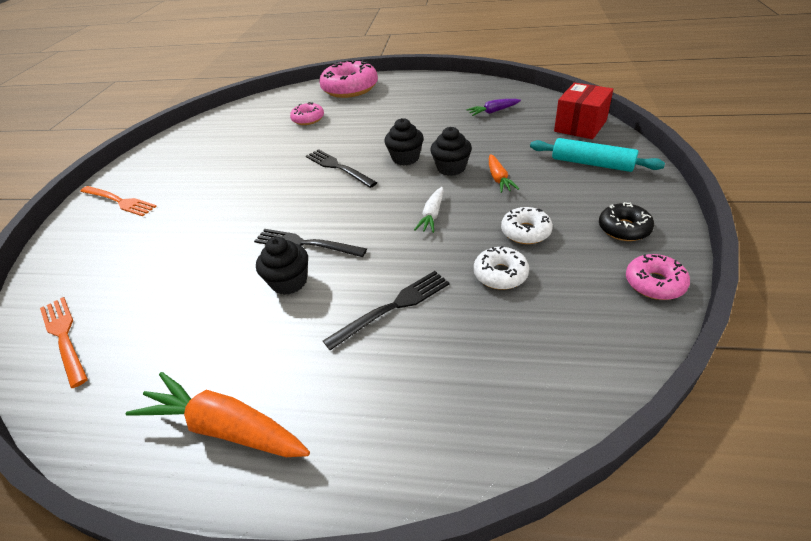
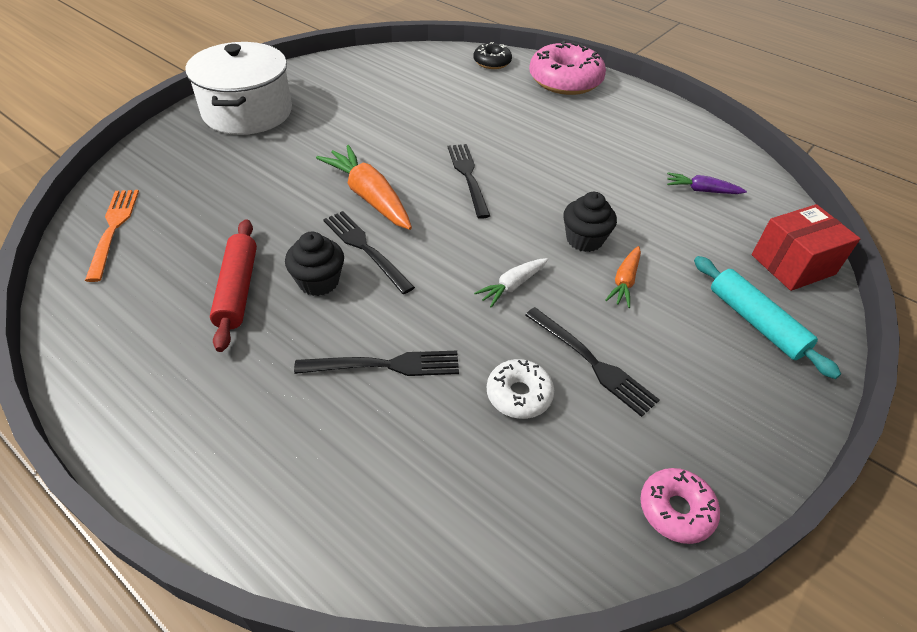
camera: 25 degrees right, 5 degrees up
orange fork [80,186,157,216] -> white pot [185,42,292,135]
orange carrot [126,372,310,457] -> orange carrot moved to [316,145,412,230]
pink donut [290,102,324,125] -> none
black cupcake [384,118,424,166] -> none
white donut [501,207,553,244] -> black fork [525,307,660,417]
black donut [599,202,654,241] -> black donut moved to [473,42,512,69]
none -> red rolling pin [210,219,257,352]

